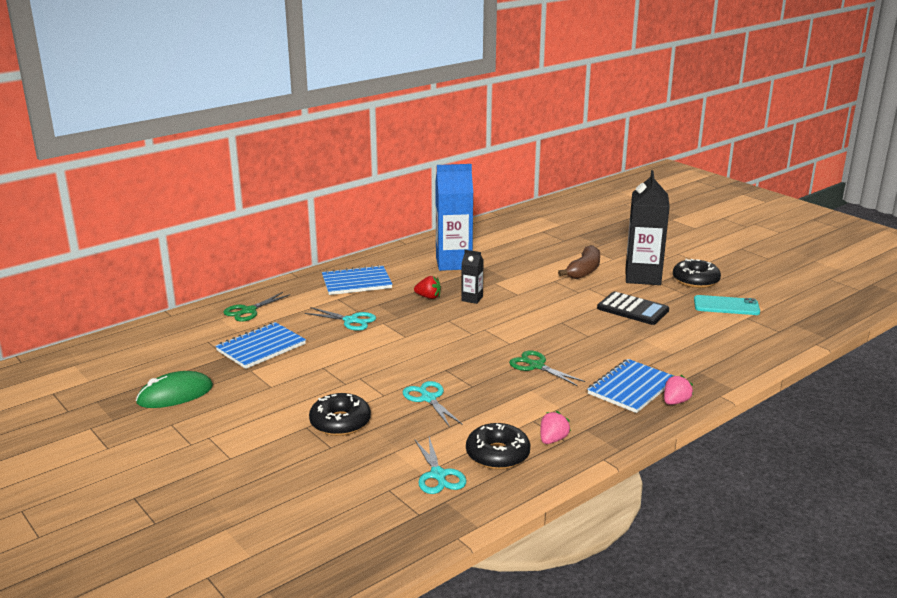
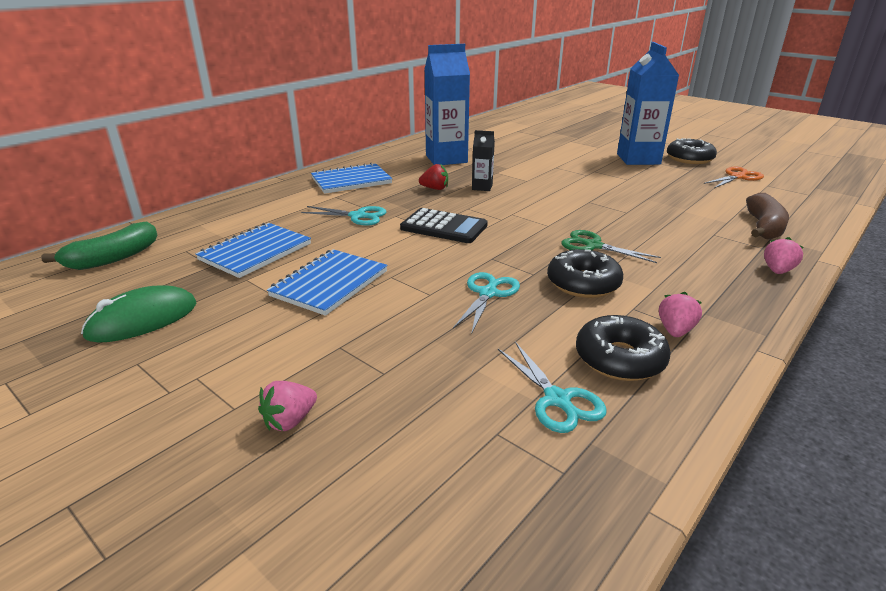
camera: 10 degrees left, 5 degrees up
green scissors [223,292,290,322] -> none
black donut [309,393,371,436] -> black donut moved to [547,249,623,298]
turquoise scissors [403,381,463,427] -> turquoise scissors turned 60 degrees clockwise [453,272,520,334]
brown banana [558,245,600,279] -> brown banana moved to [746,193,789,240]
blue notebook [587,359,674,413] -> blue notebook moved to [267,249,388,316]
black calculator [597,291,669,325] -> black calculator moved to [400,208,488,243]
black carton [626,170,670,285] -> blue carton [617,42,679,165]
turquoise phone [694,295,760,315] -> orange scissors [703,167,764,188]
none -> green banana [41,221,157,270]
none -> pink strawberry [258,381,317,431]

